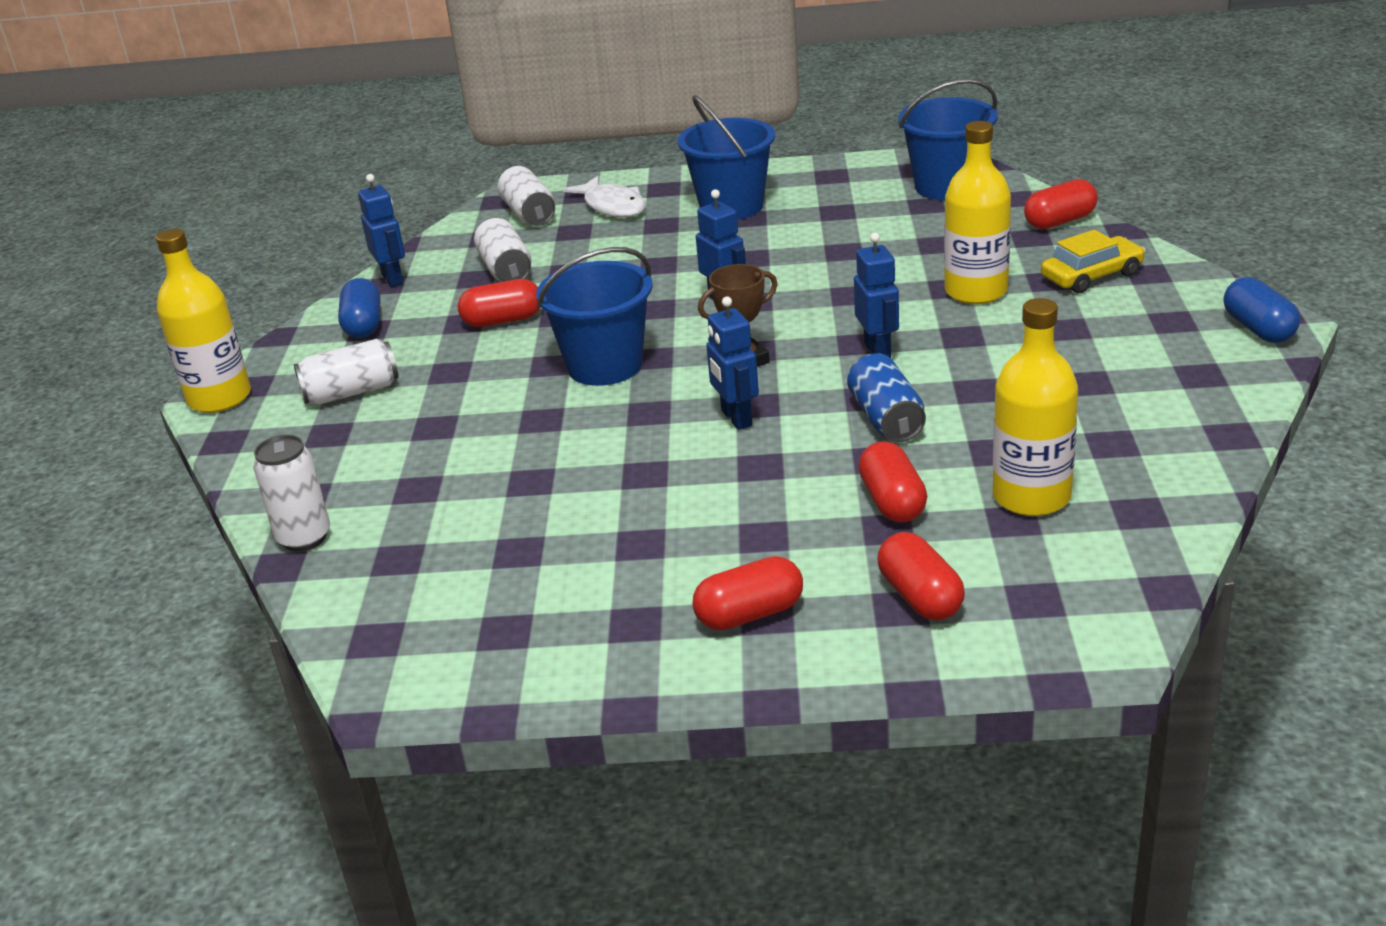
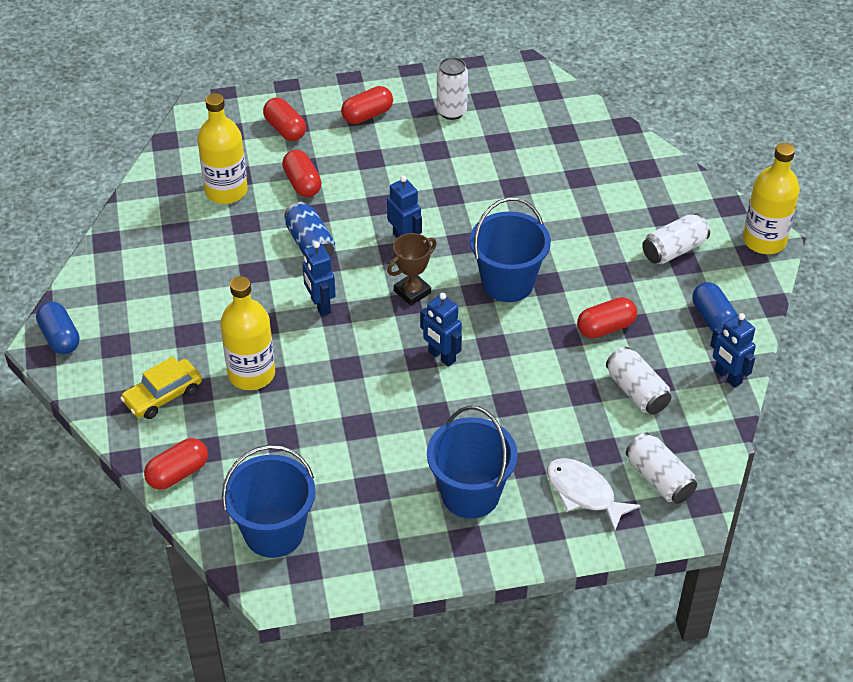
camera: 165 degrees right, 15 degrees up
white can [253,435,330,552] -> white can moved to [437,57,468,120]

